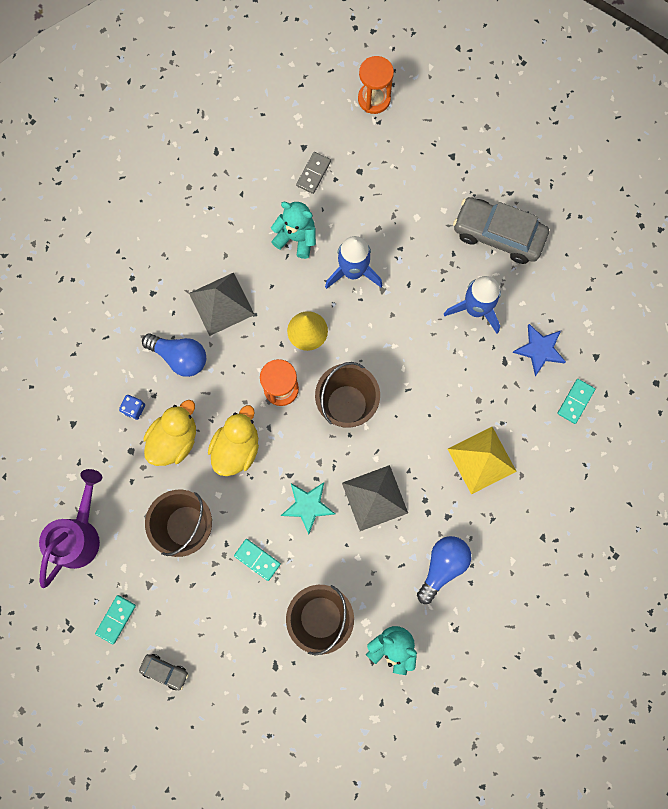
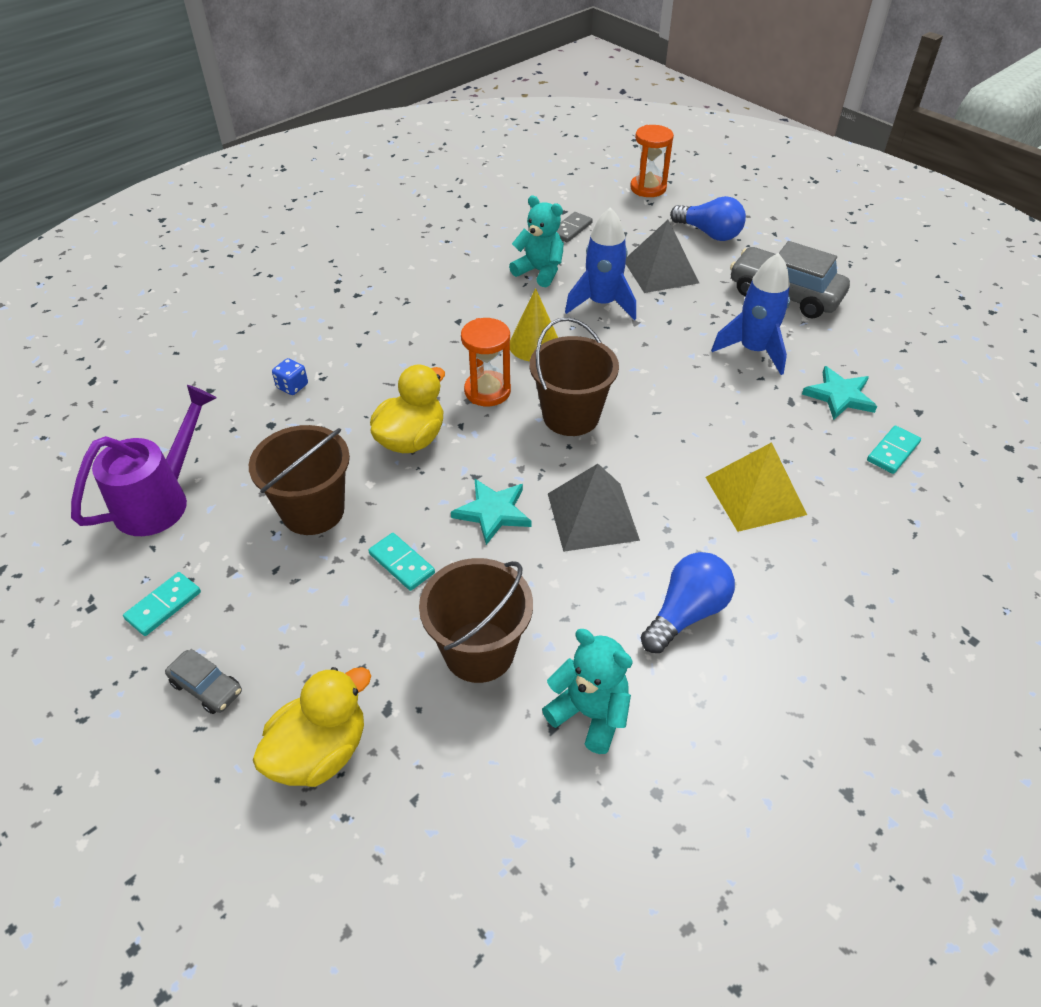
camera: 10 degrees right, 30 degrees down
blue light bulb [142,333,206,377] -> blue light bulb moved to [670,196,746,241]
yellow duck [143,400,196,466] -> yellow duck moved to [253,667,371,787]
grey pyramid [189,272,255,336] -> grey pyramid moved to [625,220,699,293]
blue star [512,324,566,376] -> turquoise star [802,366,877,420]

